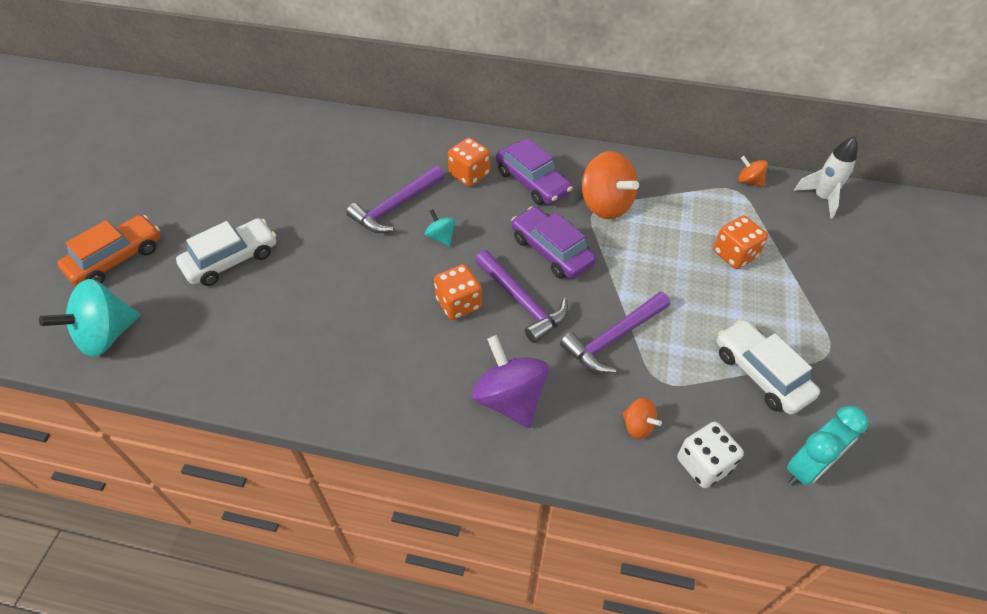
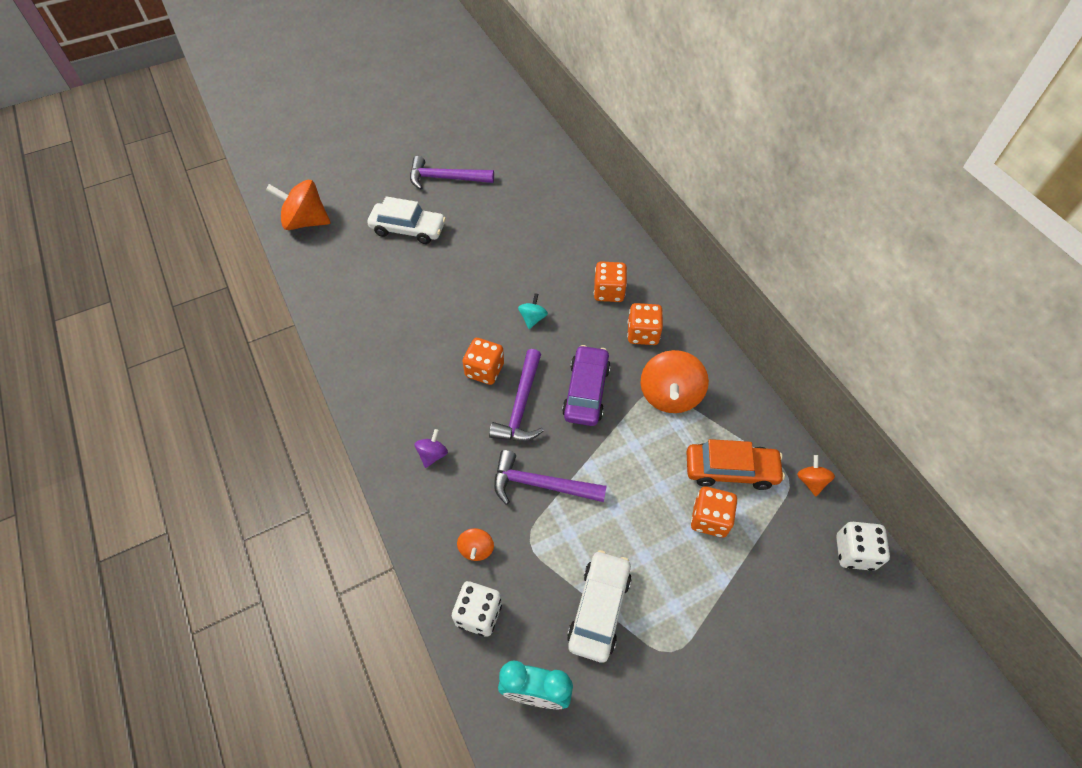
camera: 50 degrees right, 5 degrees up
turquoise spinning top [39,279,140,357] -> orange spinning top [266,180,331,230]
orange car [58,215,161,286] -> orange car moved to [686,439,785,490]
purple hammer [346,166,444,233] -> purple hammer moved to [410,156,494,190]
purple spinning top [471,335,549,428] -> purple spinning top [414,429,448,468], size x0.50
purple car [496,138,573,205] -> orange dice [627,303,663,345]
white rocket [794,136,858,219] -> white dice [836,522,890,571]

